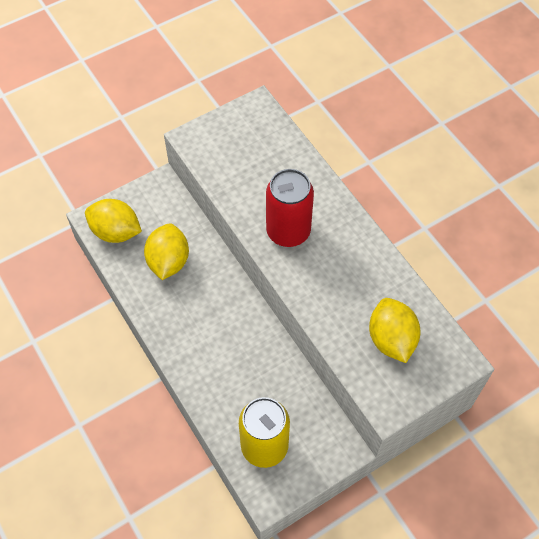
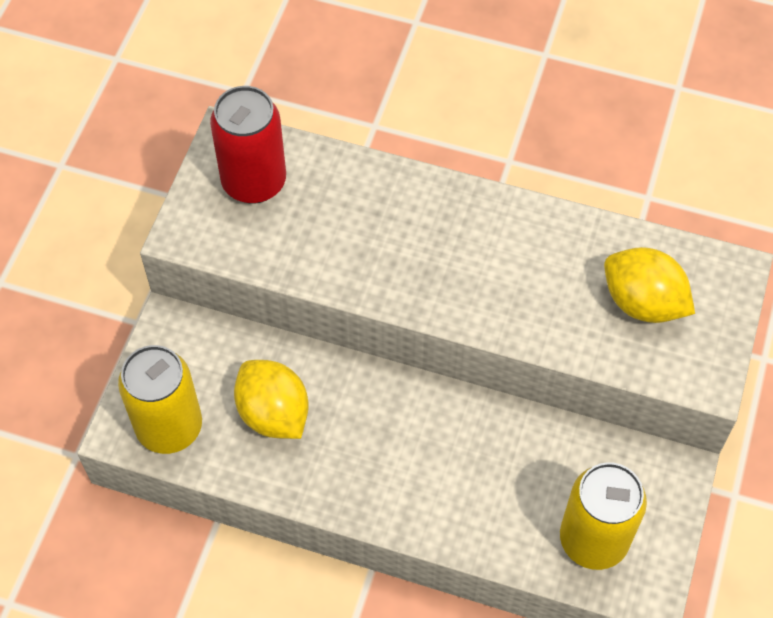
camera: 40 degrees left, 0 degrees up
yellow lemon [85,199,142,243] -> yellow can [118,345,202,454]
red can [266,169,314,247] -> red can moved to [210,86,286,204]

